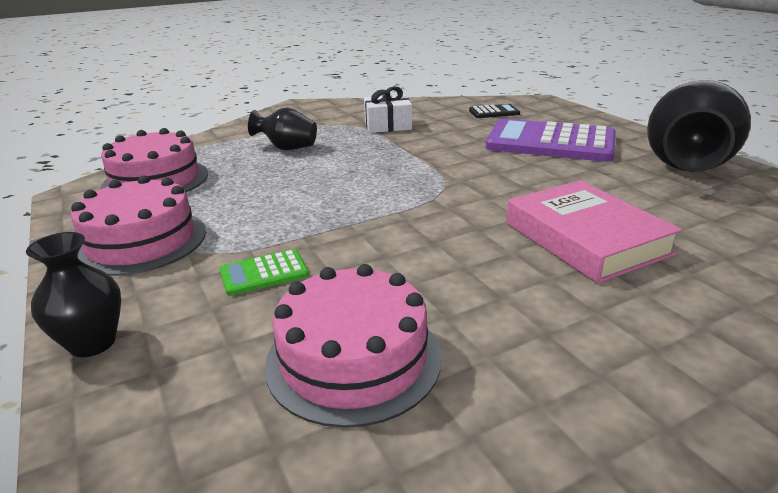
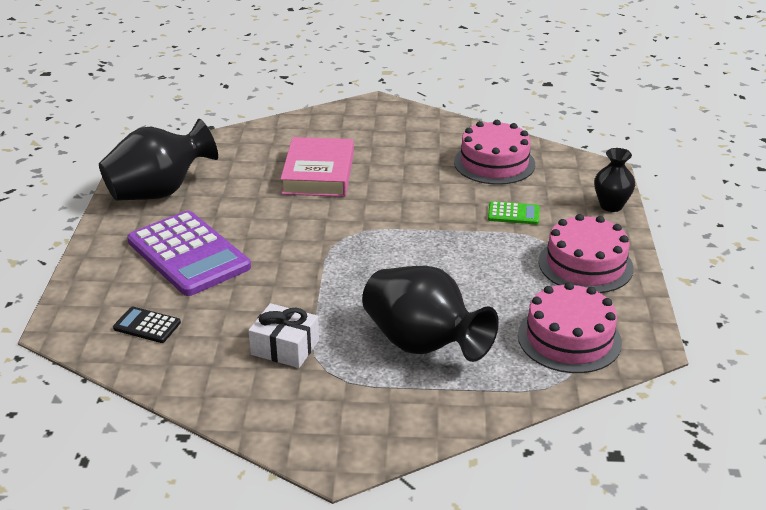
camera: 150 degrees left, 5 degrees up
black vase [248,107,317,150] -> black vase [362,266,499,362], size x1.84

